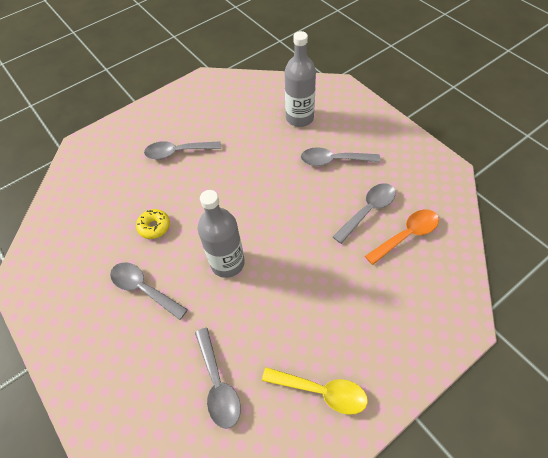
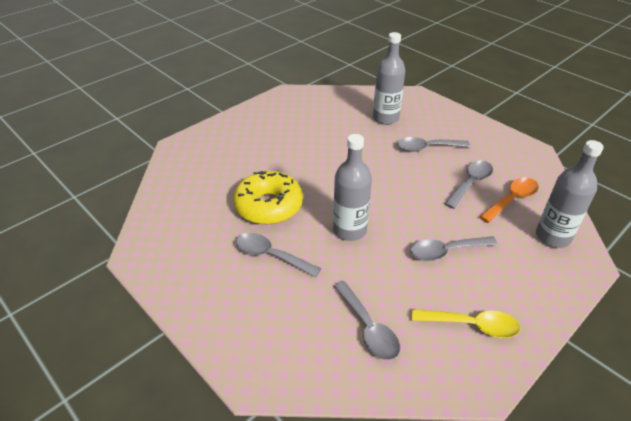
camera: 10 degrees left, 15 degrees down
yellow donut [136,209,170,239] -> yellow donut [233,171,303,224], size x2.08
grey spoon [144,141,221,160] -> grey spoon moved to [410,236,498,261]
none -> grey bottle [536,140,604,248]

